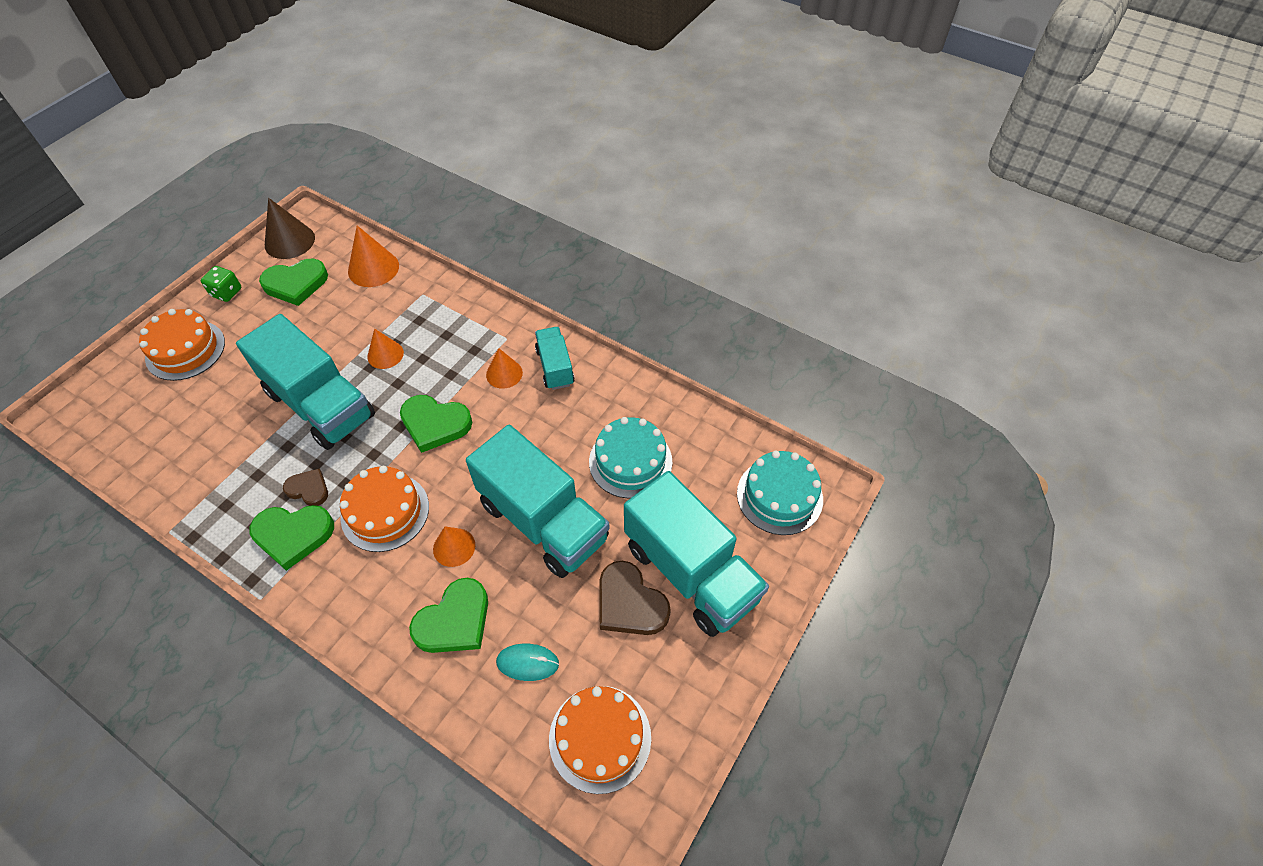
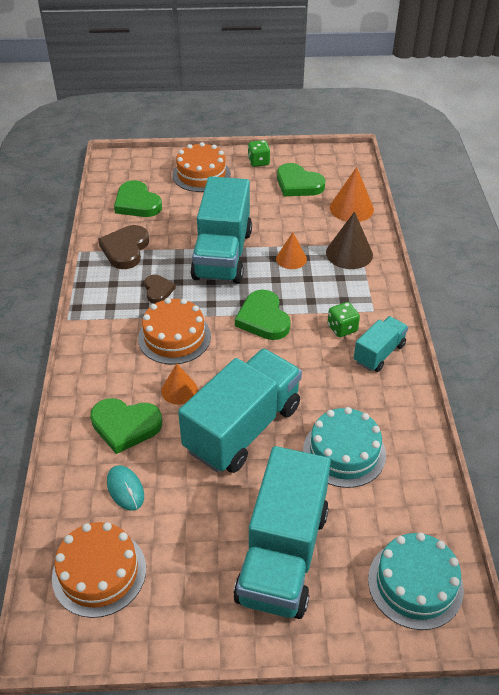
camera: 55 degrees right, 10 degrees down
green heart [250,505,334,571] -> green heart moved to [114,180,162,217]
brown cone [265,198,315,259] -> brown cone moved to [326,211,373,269]
turquoise truck [466,425,610,578] -> turquoise truck turned 150 degrees counterclockwise [178,349,302,473]
orange cone [486,348,523,389] -> green dice [328,302,360,337]
brown heart [599,561,671,635] -> brown heart moved to [98,225,149,269]

